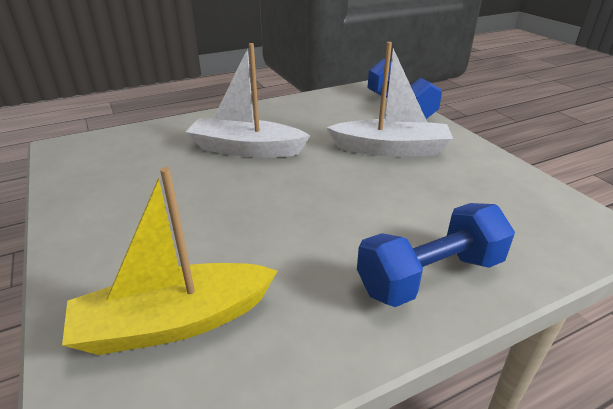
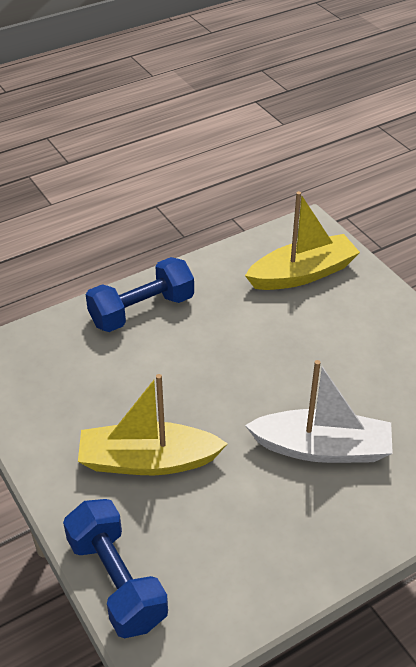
camera: 175 degrees right, 10 degrees up
white boat [327,42,453,156] -> yellow boat [78,374,228,475]

